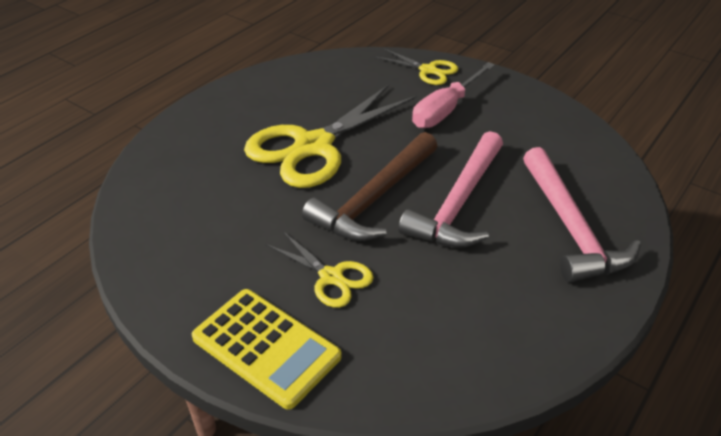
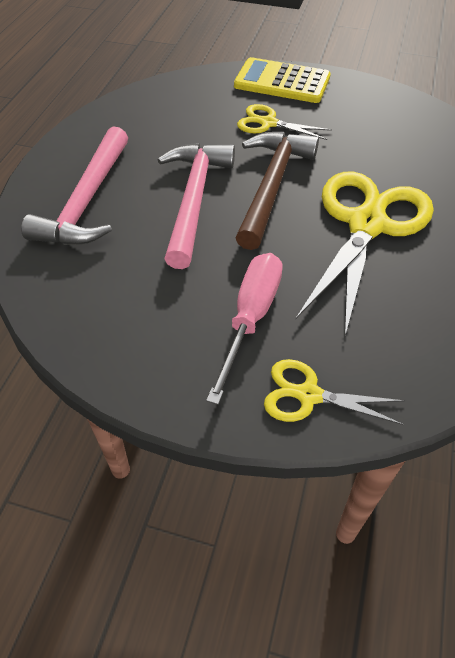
camera: 160 degrees right, 10 degrees up
pink hammer [523,147,641,283] -> pink hammer turned 135 degrees counterclockwise [21,127,128,245]

